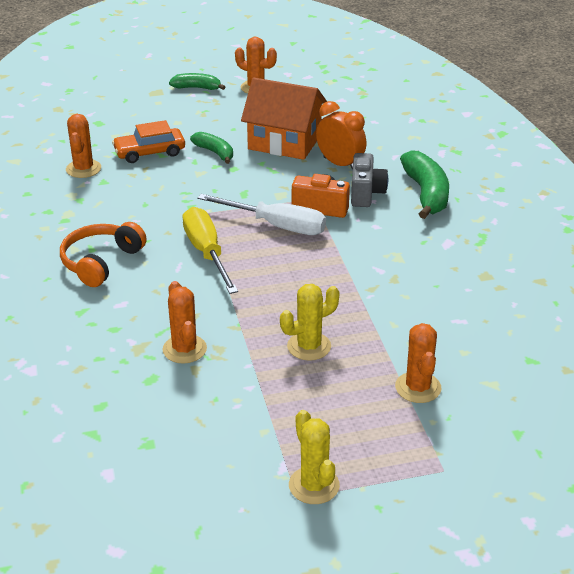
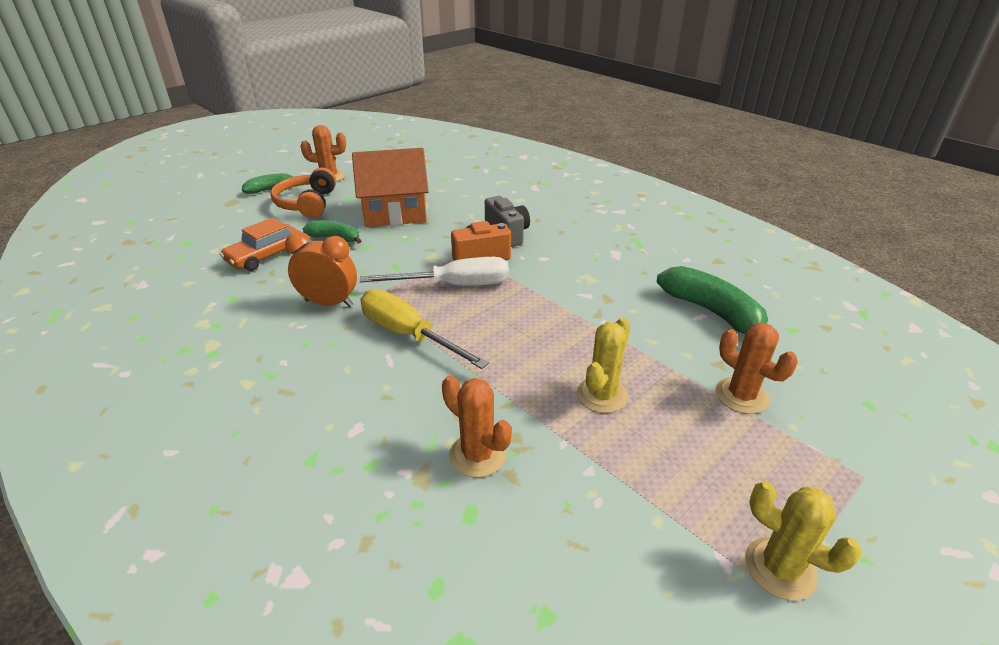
camera: 30 degrees left, 0 degrees up
orange headphones [60,222,147,287] -> orange headphones moved to [270,167,336,218]
orange cactus [66,114,101,178] -> none
orange clock [316,101,367,170] -> orange clock moved to [285,232,357,307]
green banana [400,150,449,219] -> green banana moved to [657,266,768,334]

